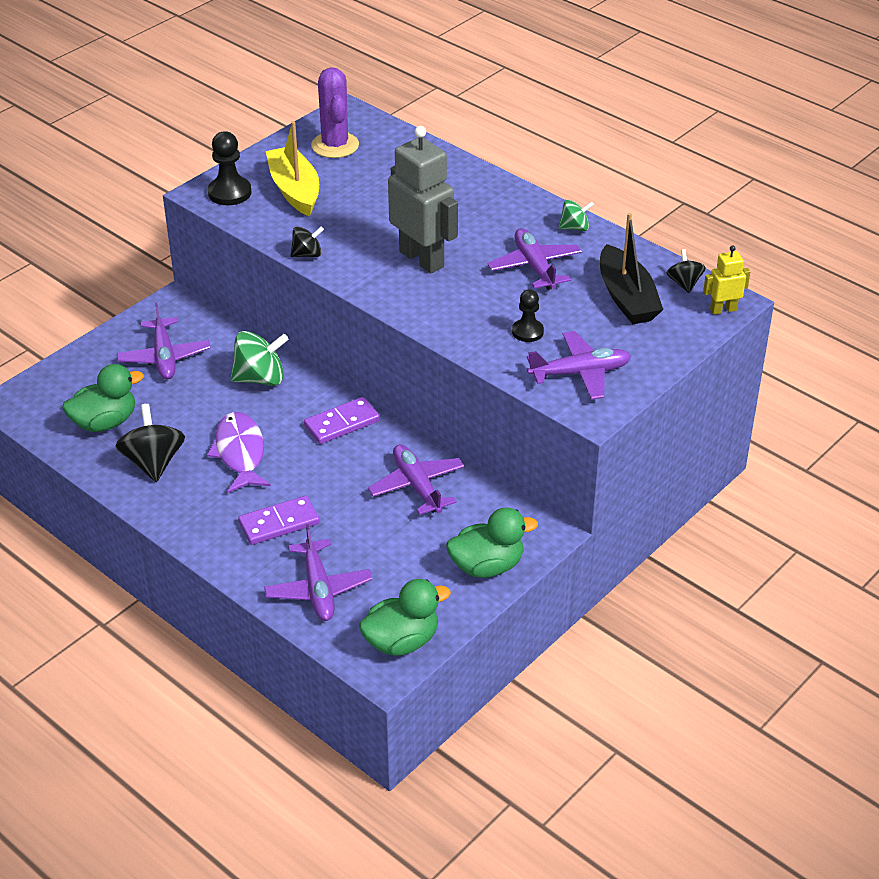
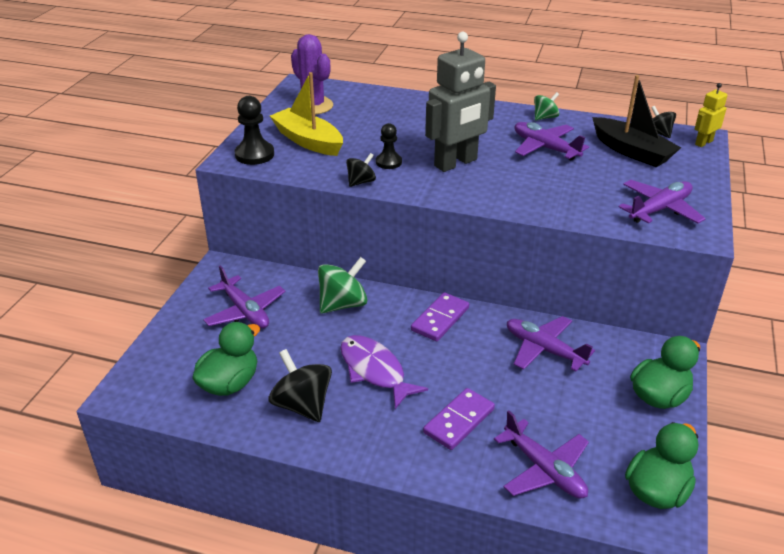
camera: 25 degrees left, 5 degrees down
grey robot [388,126,458,273] -> grey robot turned 120 degrees clockwise [425,32,496,172]
black pawn [512,289,544,342] -> black pawn moved to [376,123,402,169]

